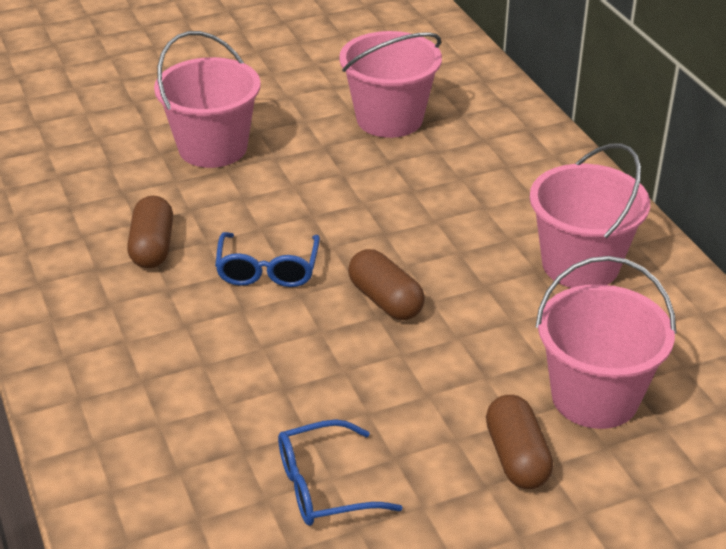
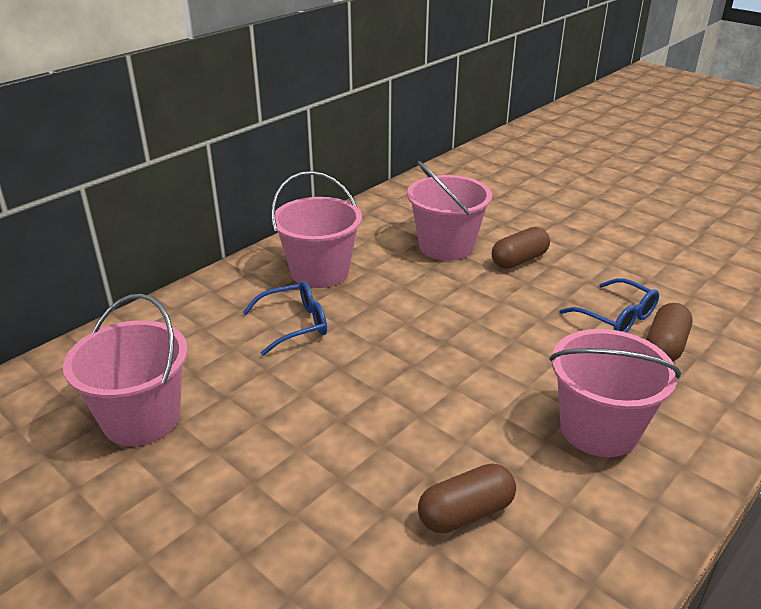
camera: 115 degrees left, 5 degrees down
pink bucket [154,31,261,168] -> pink bucket moved to [549,329,681,457]
blue glasses [215,232,320,287] -> blue glasses moved to [242,281,327,356]
brown capsule [348,249,425,320] -> brown capsule moved to [646,303,692,361]

